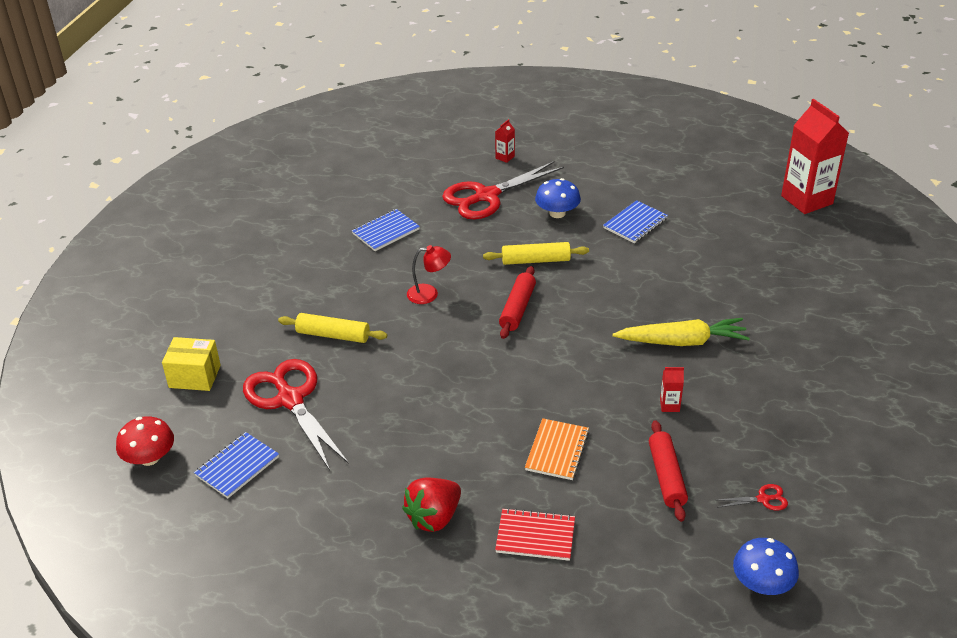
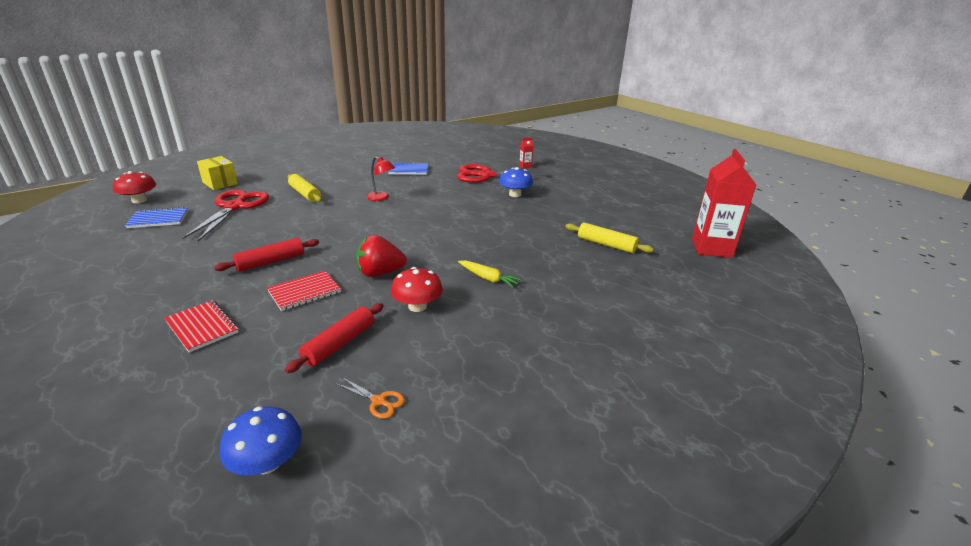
camera: 35 degrees right, 10 degrees down
red strawberry [402,478,461,532] -> red strawberry moved to [356,235,407,277]
yellow rolling pin [483,242,589,265] -> yellow rolling pin moved to [565,222,654,253]
red rolling pin [499,266,536,339] -> red rolling pin moved to [214,238,319,272]
orange notebook [525,418,589,480] -> red notebook [267,271,341,311]
blue notebook [603,200,668,243] -> none
yellow carrot [612,318,750,346] -> yellow carrot [458,260,522,288], size x0.60
red carton [660,367,684,412] -> red mushroom [391,267,443,312]
red scissors [717,484,788,511] -> orange scissors [335,378,405,419]

